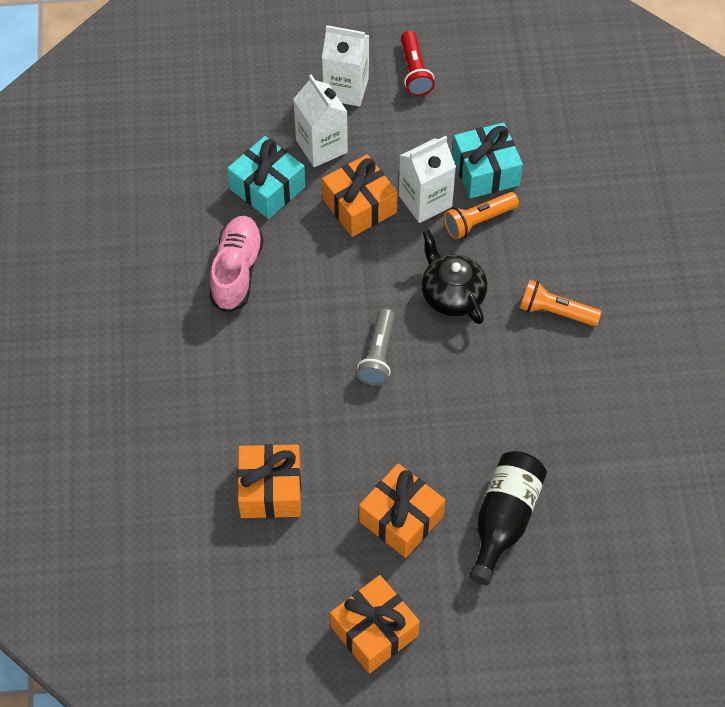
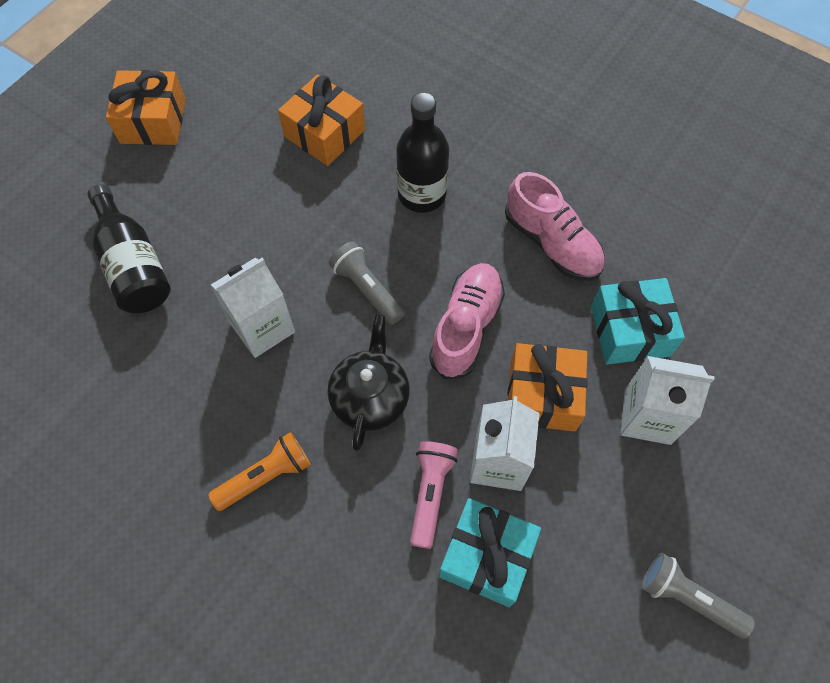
camera: 130 degrees right, 5 degrees up
white carton [322,25,369,107] -> white carton moved to [211,258,295,358]
orange gift [359,463,445,558] -> none
red flashlight [401,31,435,96] -> grey flashlight [642,553,755,639]
black teapot [421,230,487,324] -> black teapot turned 90 degrees counterclockwise [328,314,410,451]
orange flashlight [444,192,519,239] -> pink flashlight [410,441,458,549]
none -> black bottle [396,92,449,213]
none -> pink shoe [429,263,505,380]

